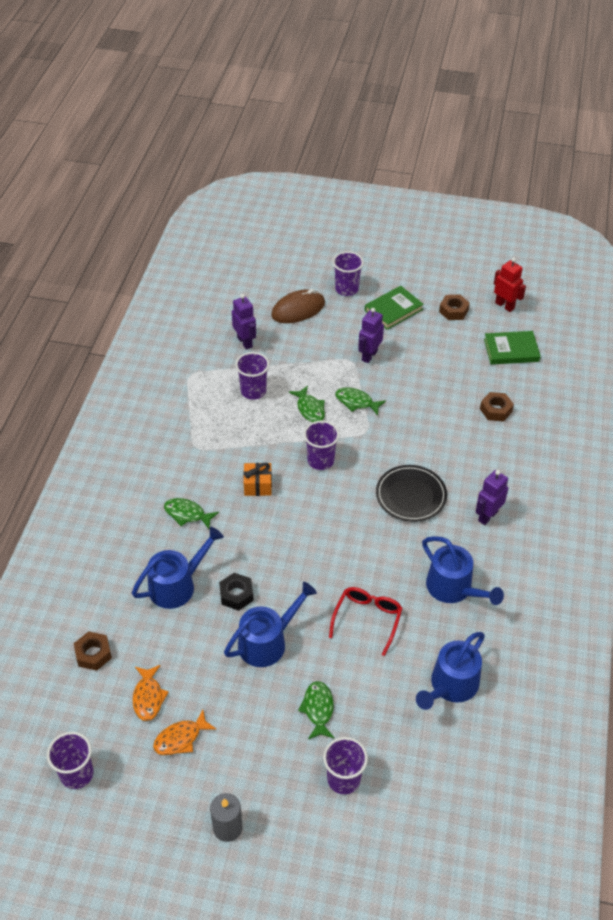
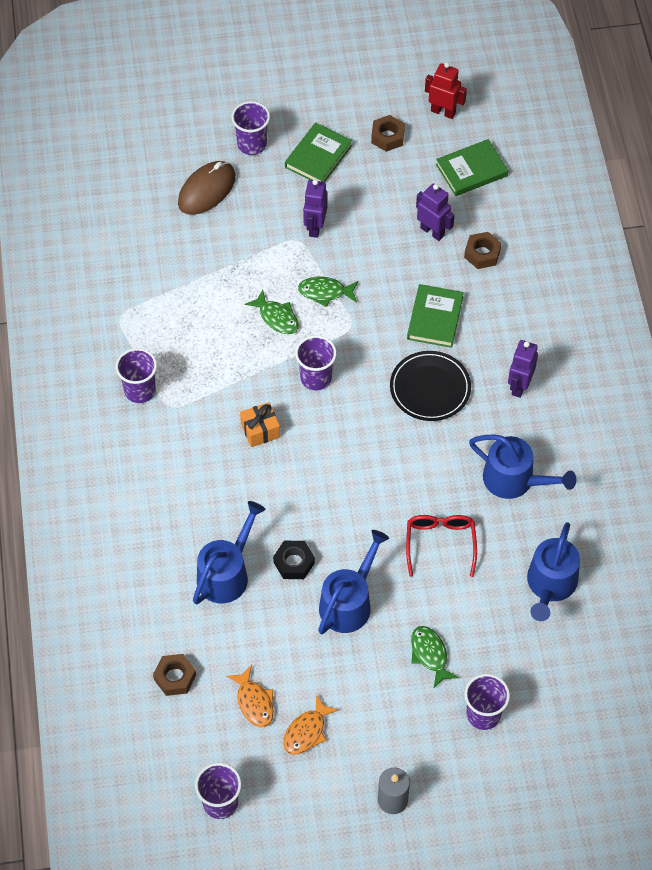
camera: 20 degrees left, 10 degrees up
green fish [164,498,219,529] -> none
purple robot [232,294,256,350] -> purple robot moved to [416,183,455,241]
purple cup [235,352,269,400] -> purple cup moved to [116,348,157,403]
none -> green book [407,284,464,348]

